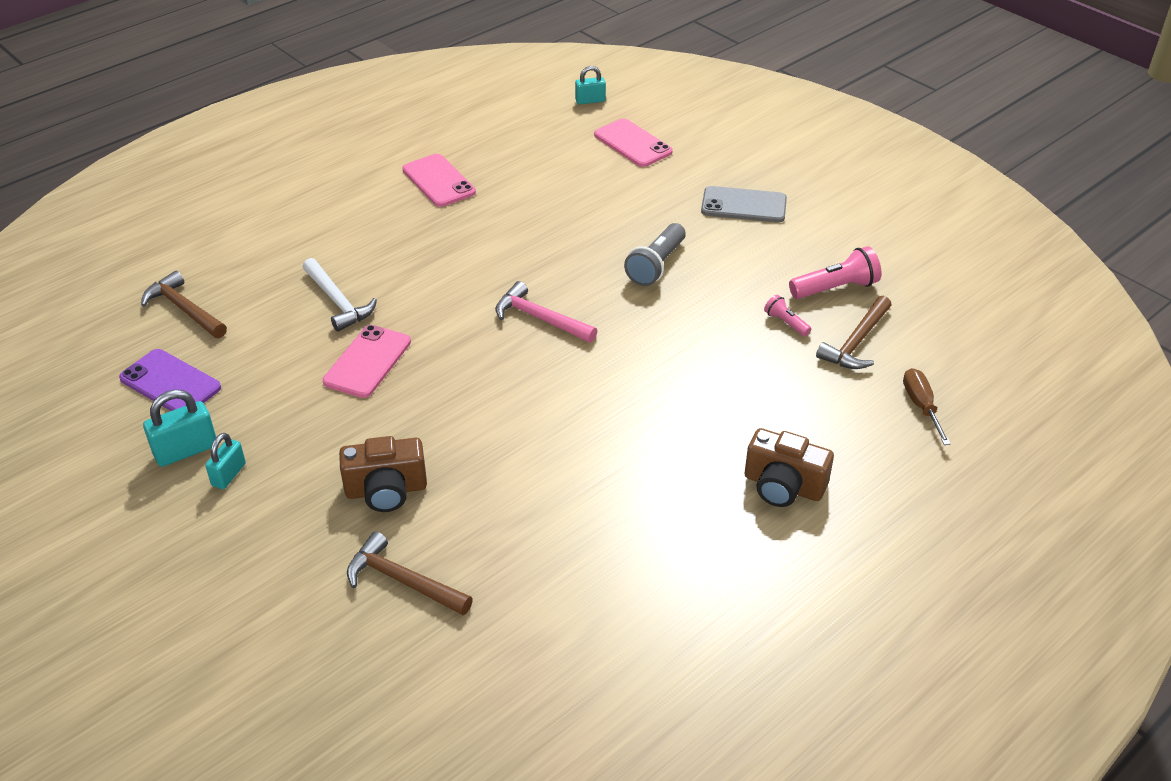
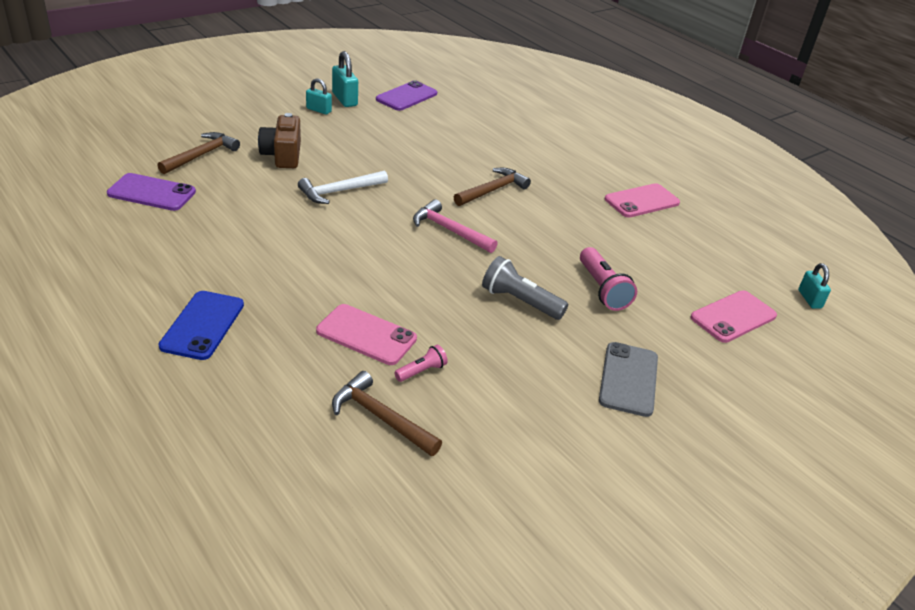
camera: 90 degrees right, 5 degrees down
brown hammer [141,271,227,338] -> brown hammer moved to [454,168,531,206]
white hammer [303,258,377,332] -> white hammer moved to [298,170,388,204]
pink phone [323,325,411,398] -> pink phone moved to [316,304,417,365]
pink hammer [495,281,597,343] -> pink hammer turned 90 degrees counterclockwise [413,199,498,253]
brown camera [745,428,834,507] -> blue phone [159,291,244,360]
pink flashlight [789,246,881,299] -> pink flashlight moved to [580,247,637,311]
brown screwdriver [903,368,951,445] -> none
none -> purple phone [107,173,196,211]

